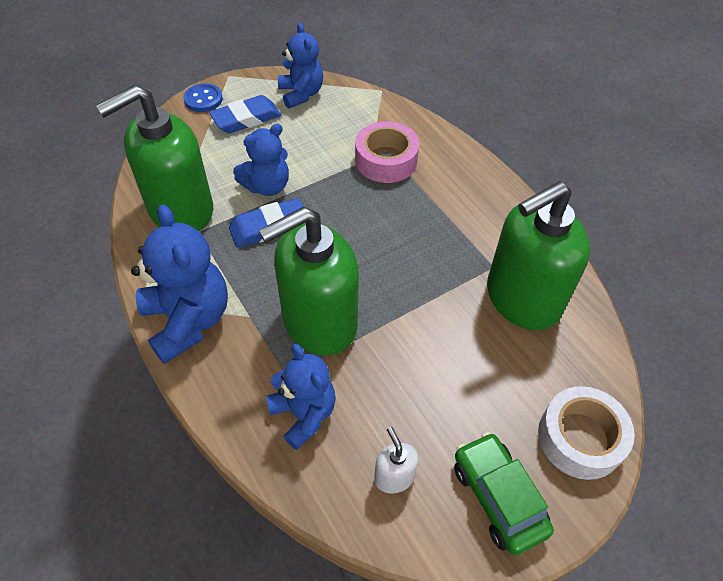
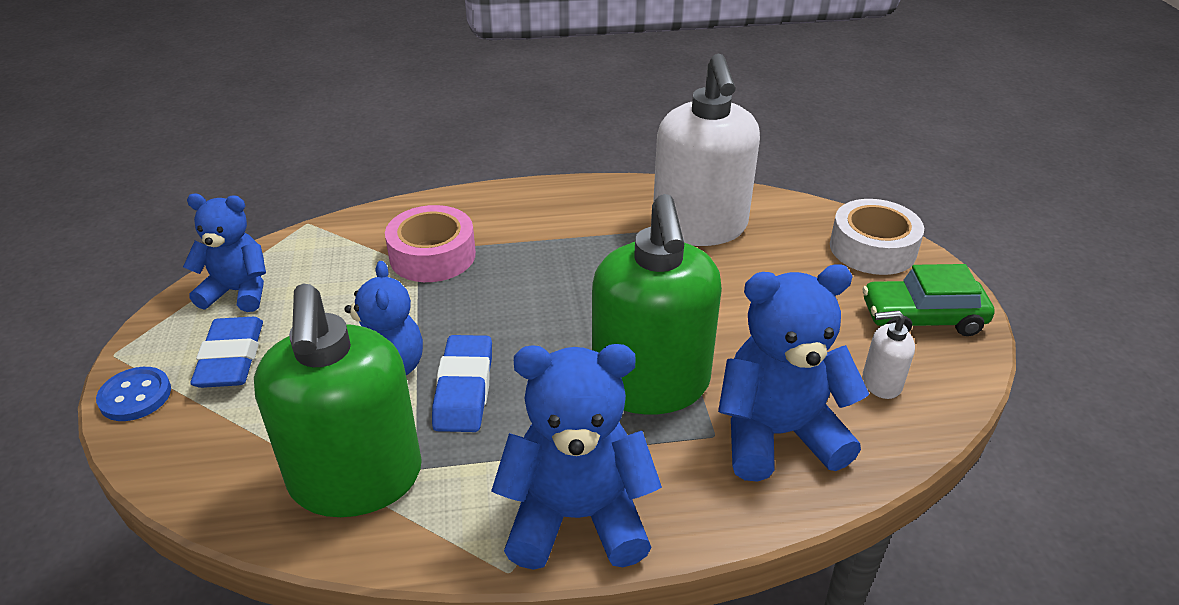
camera: 65 degrees left, 15 degrees down
blue teddy bear [266,344,336,450] -> blue teddy bear [718,264,869,482], size x1.50
green soap dispenser [487,181,590,330] -> white soap dispenser [653,53,760,246]

